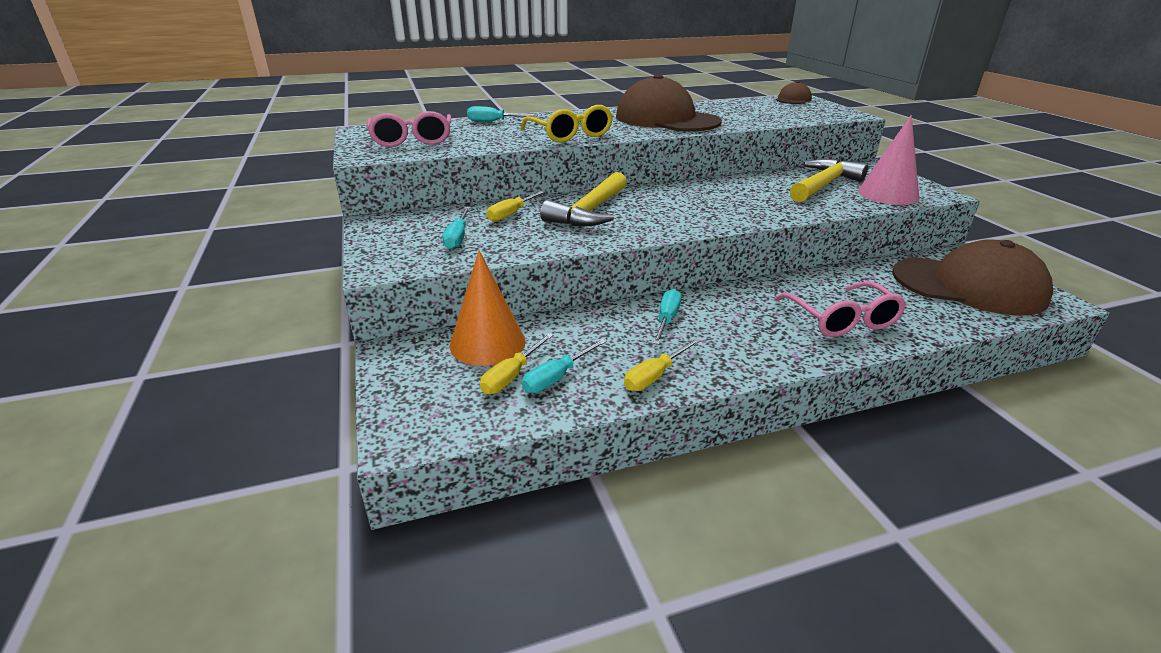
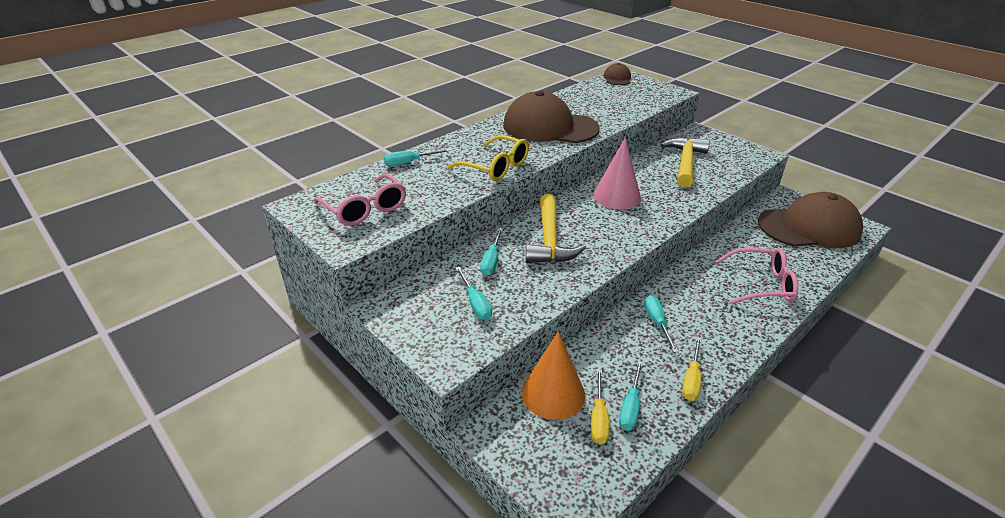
camera: 25 degrees left, 5 degrees up
yellow screwdriver [487,190,547,222] -> turquoise screwdriver [480,228,503,276]
pink glasses [774,281,906,337] -> pink glasses turned 45 degrees counterclockwise [716,248,798,304]
pink cone [858,115,919,205] -> pink cone moved to [593,138,641,210]

